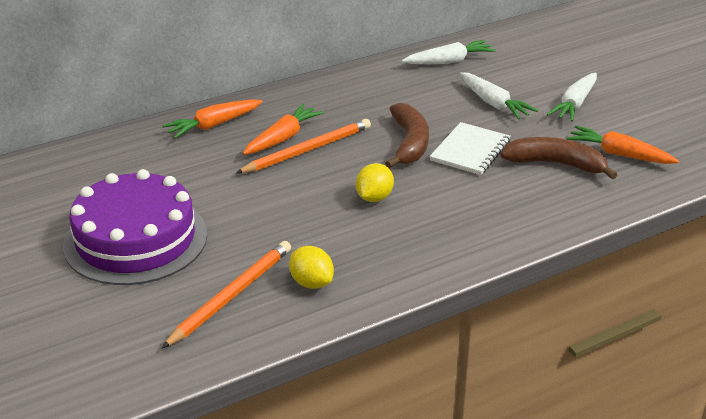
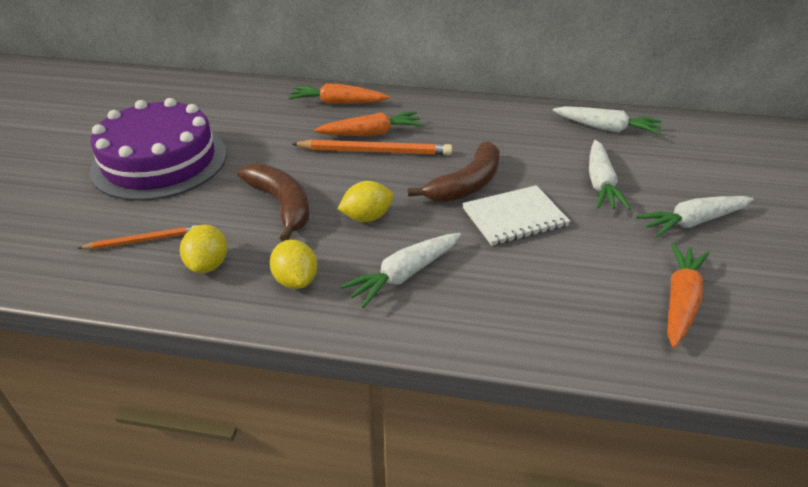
camera: 40 degrees right, 5 degrees up
orange pencil [162,241,291,348] -> orange pencil [78,225,197,249], size x0.59
brown banana [500,137,617,179] -> brown banana moved to [237,163,309,242]
orange carrot [567,126,679,164] -> orange carrot turned 45 degrees clockwise [667,243,709,348]
none -> yellow lemon [270,240,317,289]
none -> white carrot [340,233,461,308]

